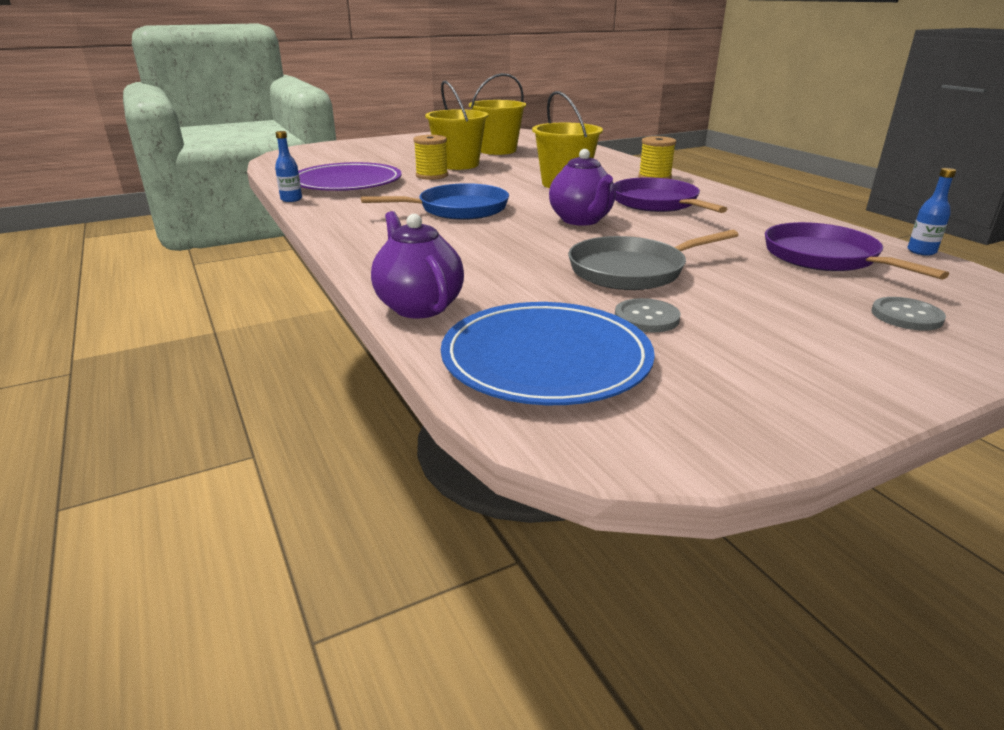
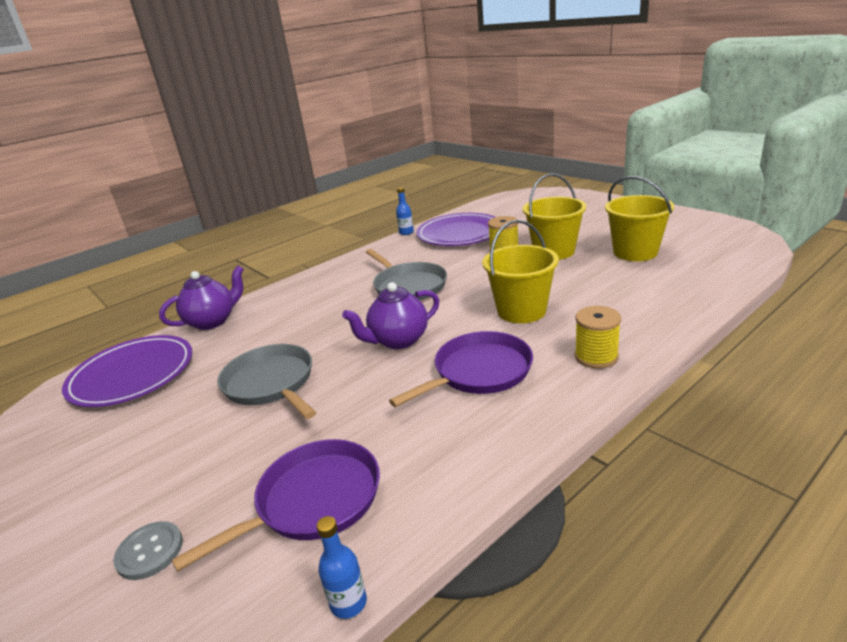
camera: 80 degrees right, 0 degrees up
blue pan [361,183,509,220] -> grey pan [366,249,447,300]
blue plate [441,302,655,405] -> purple plate [62,335,192,407]
grey button [615,298,681,332] -> none

